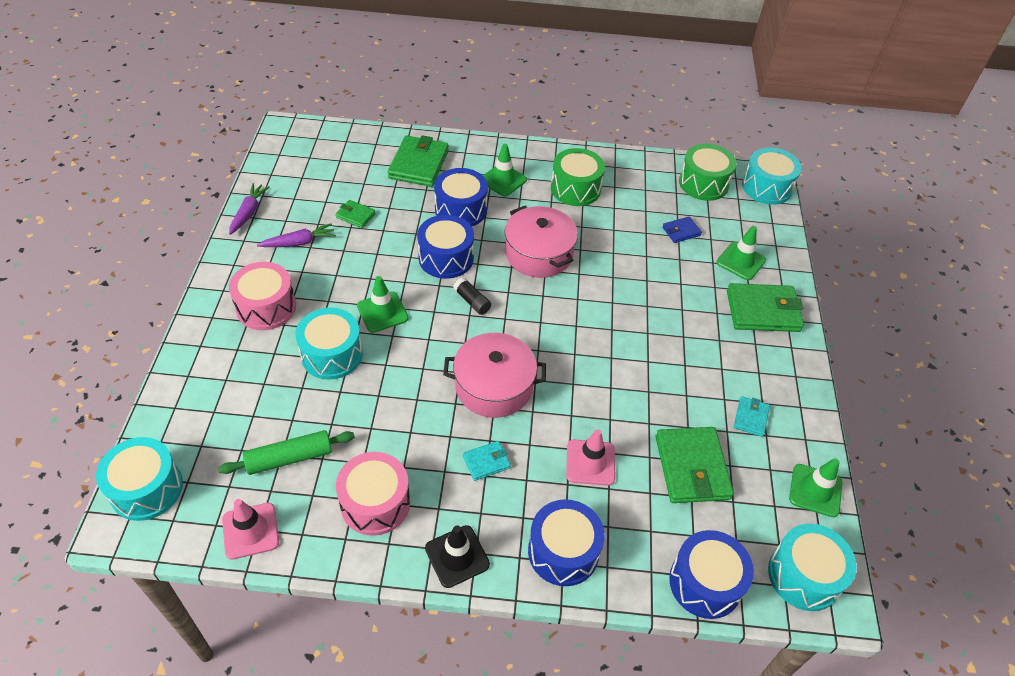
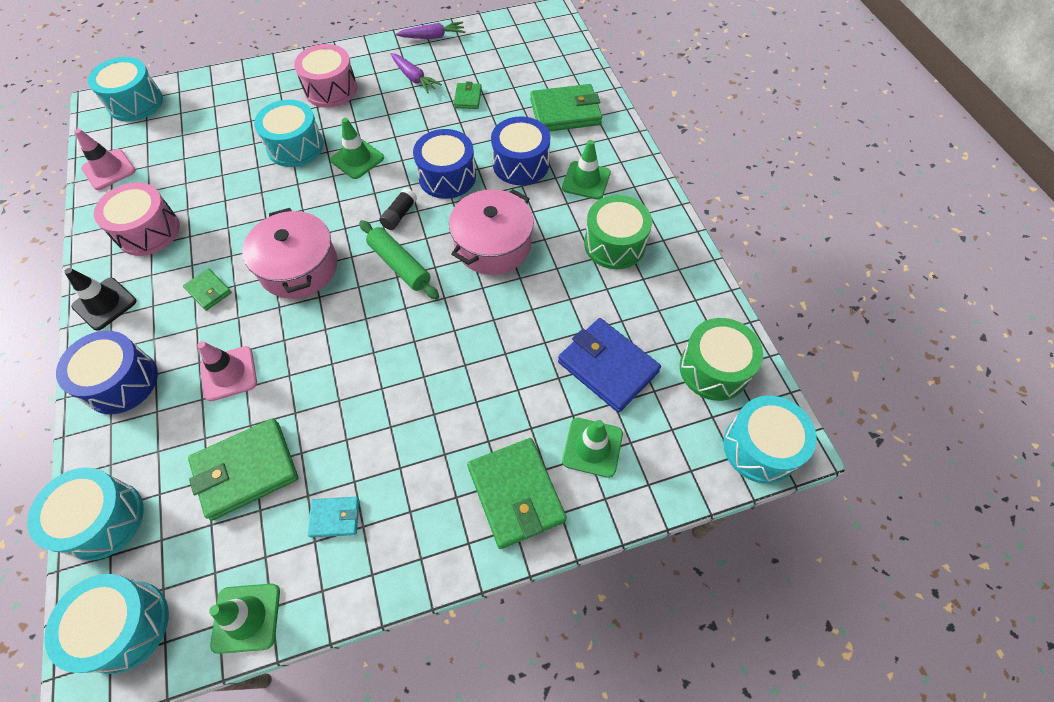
camera: 70 degrees right, 10 degrees up
green rolling pin [218,430,355,475] -> green rolling pin moved to [359,220,439,299]
turquoise wallet [463,441,511,481] -> green wallet [183,268,232,311]
blue wallet [662,216,702,243] -> blue wallet [558,318,661,413], size x1.97
blue drum [669,530,754,619] -> turquoise drum [27,467,144,561]

